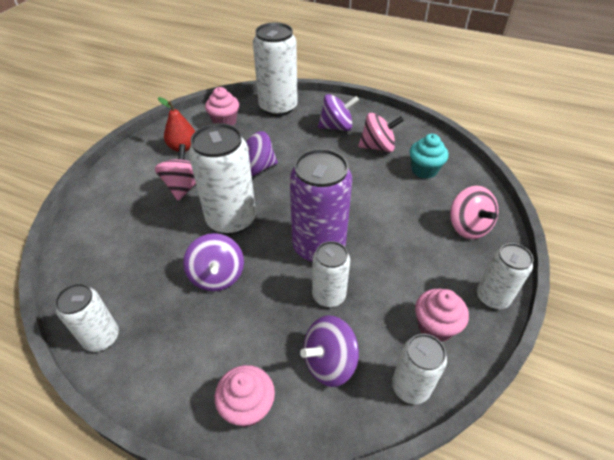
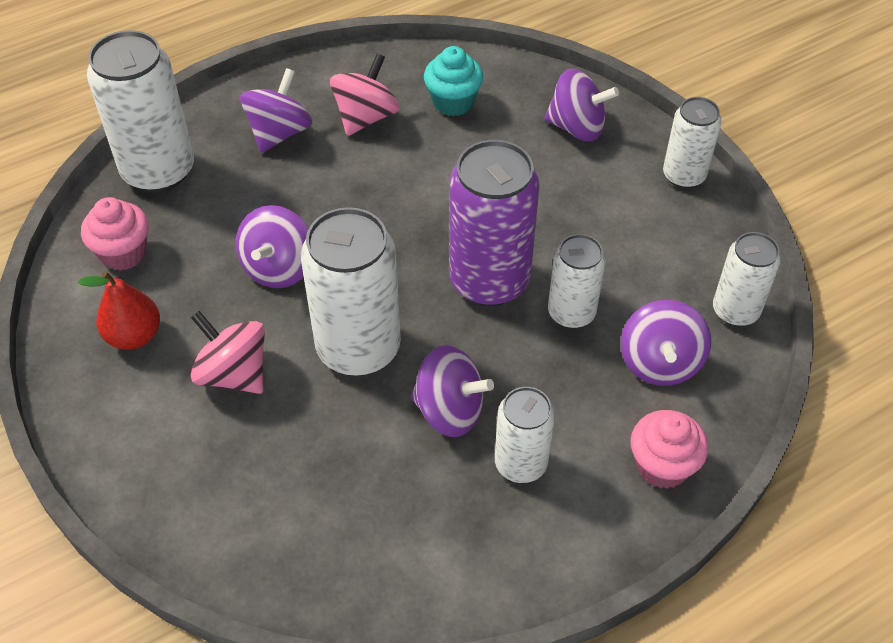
camera: 55 degrees left, 5 degrees up
white can [55,283,119,352] -> white can moved to [495,387,555,483]
pink cupcake [415,289,469,342] -> none
pink spinning top [450,186,498,239] -> purple spinning top [544,68,619,141]

